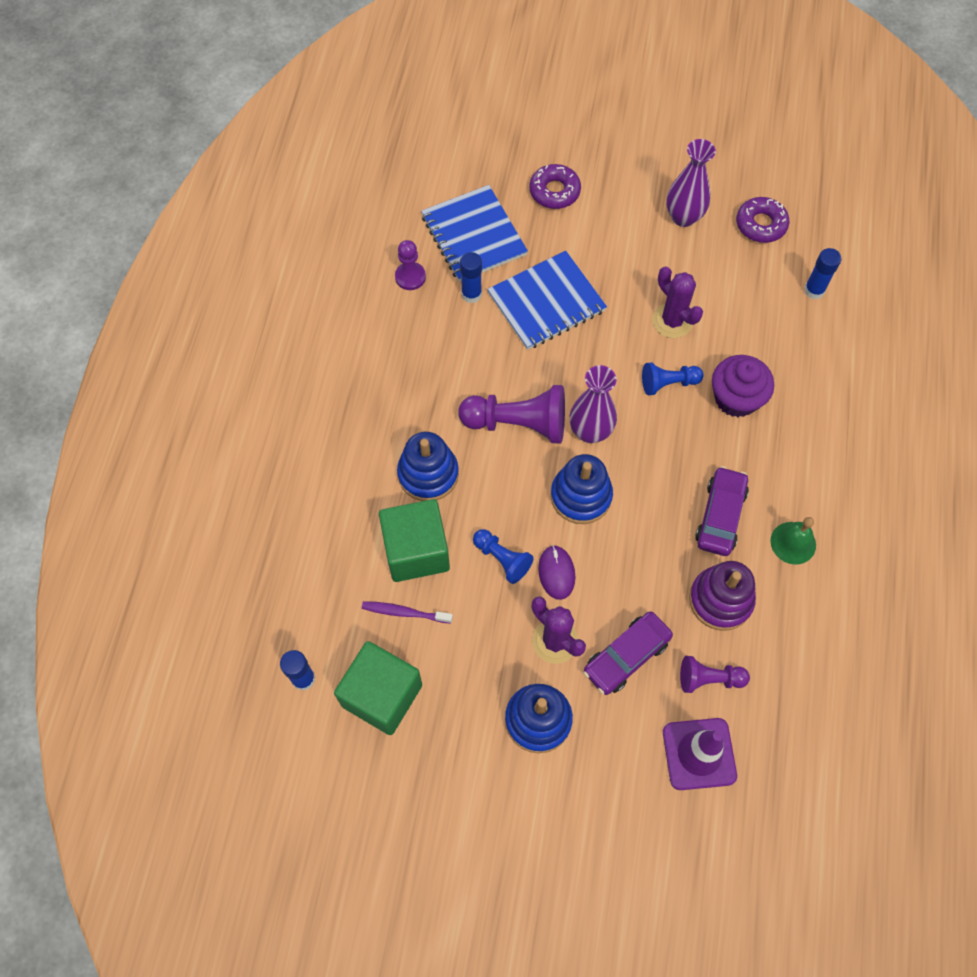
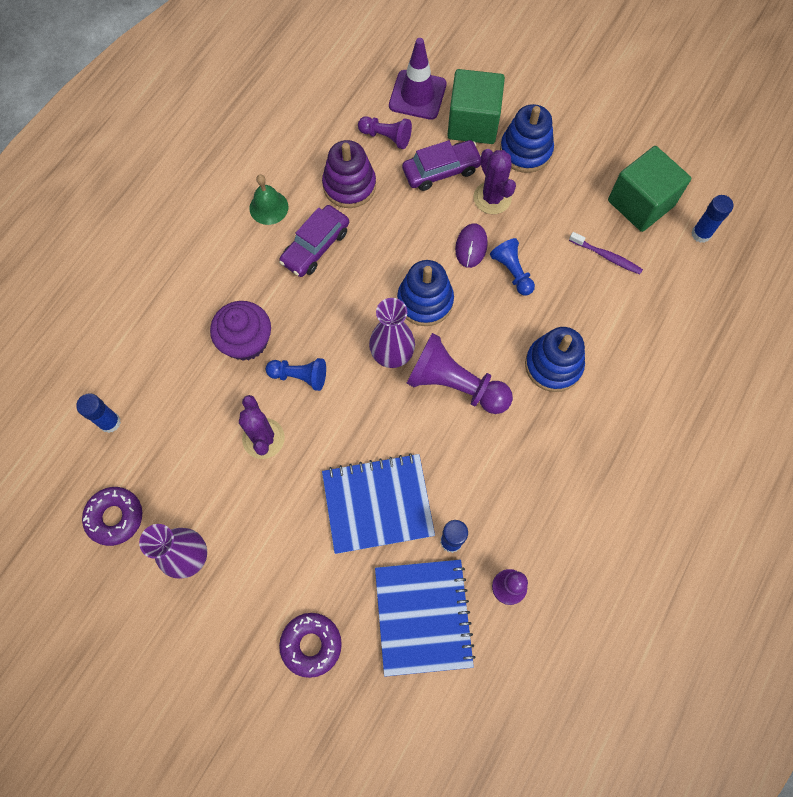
camera: 160 degrees left, 5 degrees up
green cube [379,499,450,582] -> green cube moved to [447,69,505,144]

